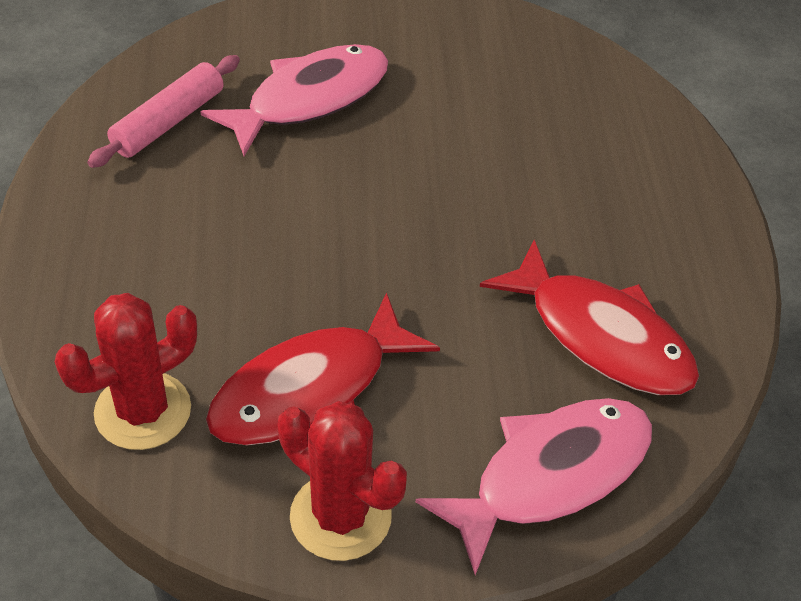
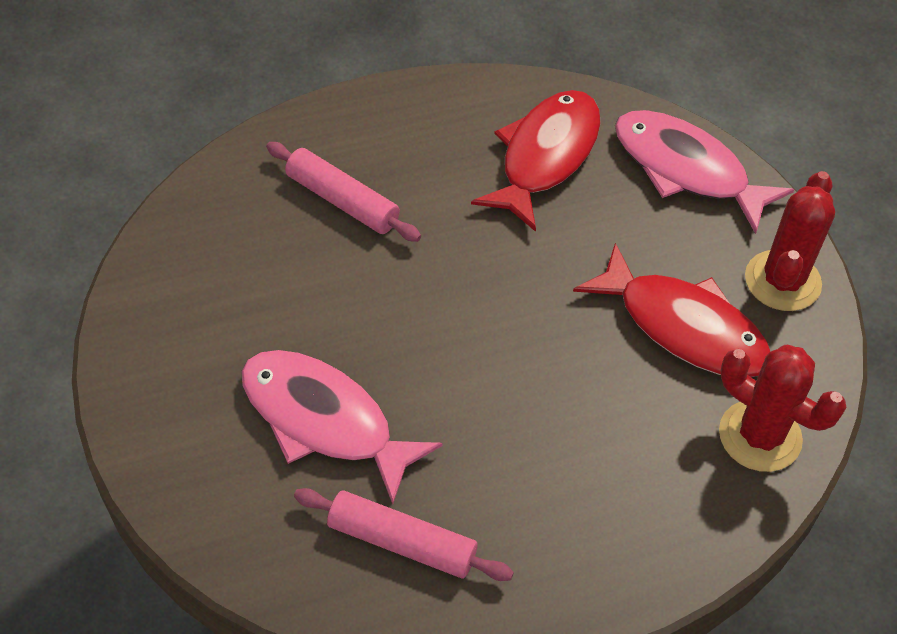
camera: 105 degrees left, 5 degrees up
none -> pink rolling pin [266,142,421,242]

